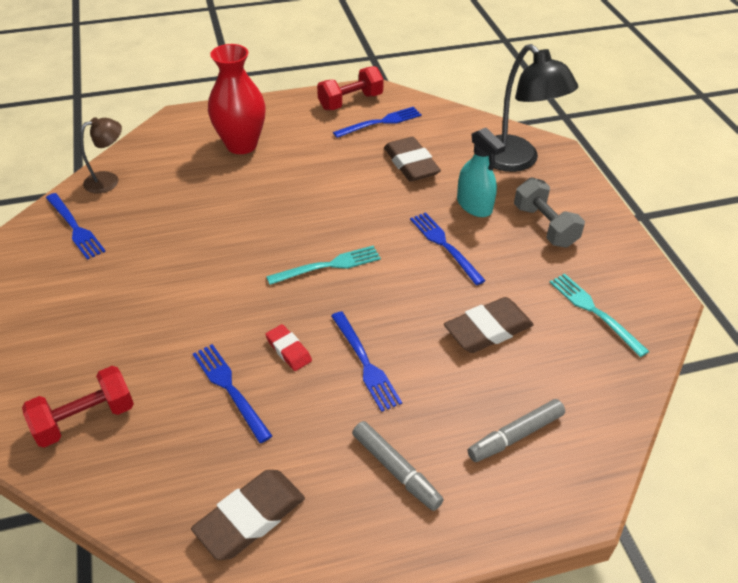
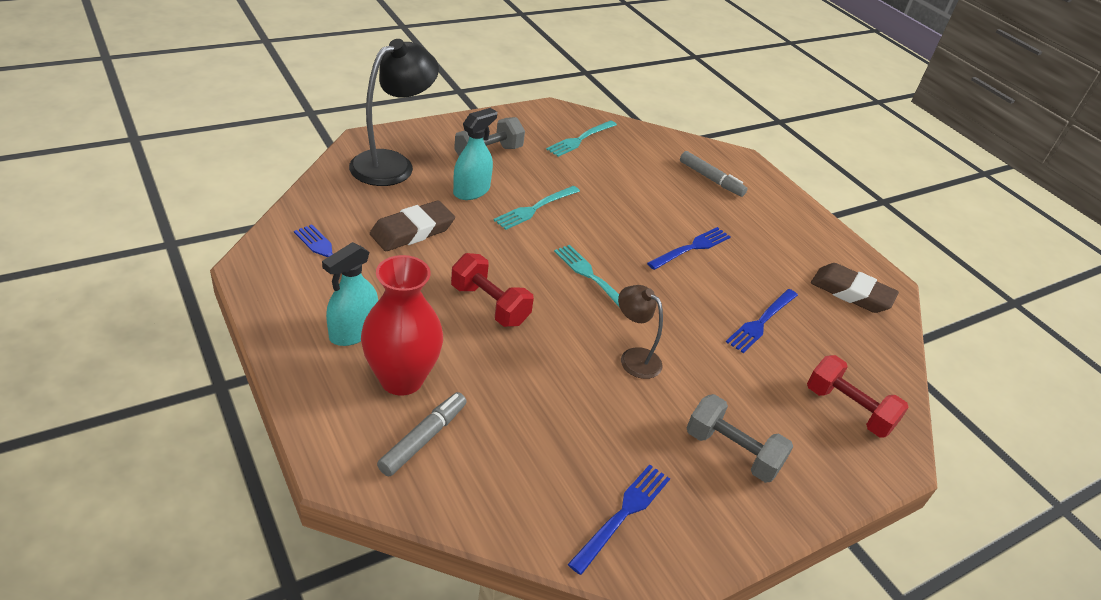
camera: 110 degrees left, 5 degrees down
brown lamp [80,117,122,194] -> brown lamp moved to [618,285,663,379]
red eraser [265,324,312,371] -> none
red dumbbell [317,66,384,110] -> red dumbbell moved to [451,253,534,327]
grey marker [352,421,444,511] -> grey marker moved to [377,392,467,476]
blue fork [410,212,486,285] -> turquoise fork [493,186,580,230]
brown eraser [444,297,534,353] -> none
none -> turquoise spray bottle [322,242,378,346]
none -> grey dumbbell [687,394,793,483]

